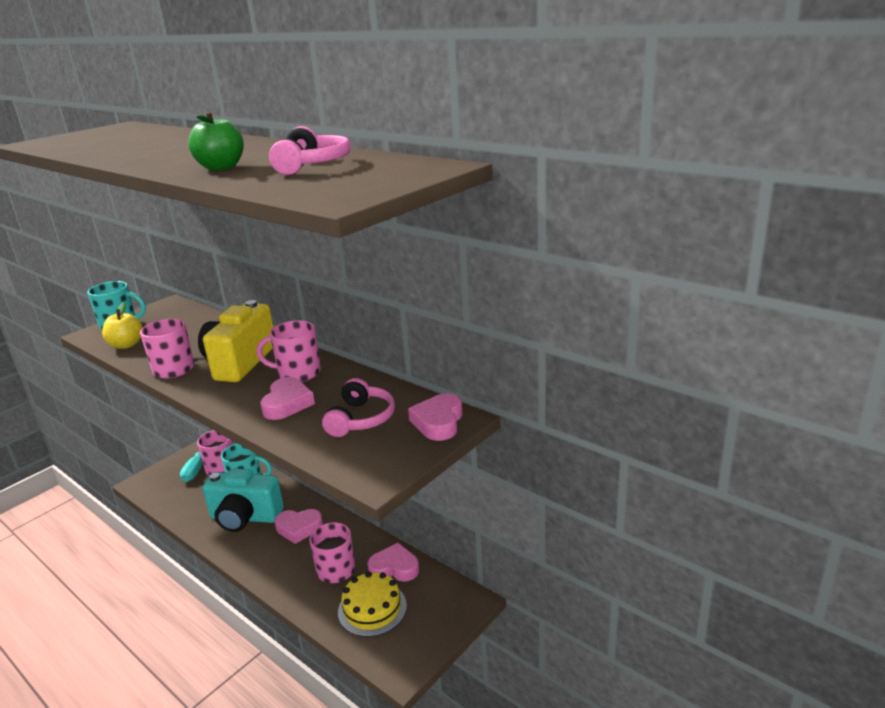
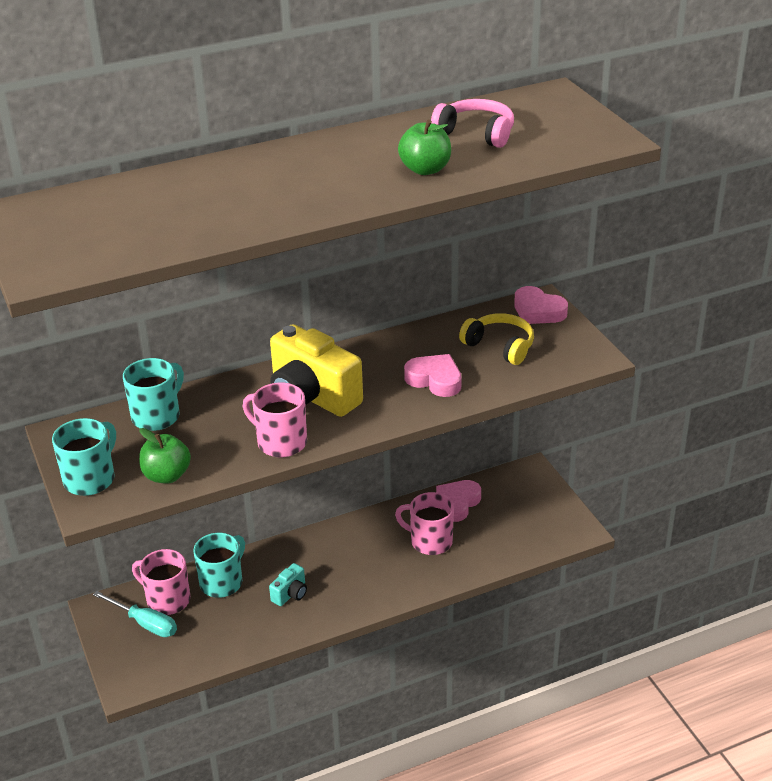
camera: 65 degrees left, 10 degrees up
yellow apple [102,302,143,349] -> green apple [139,428,191,484]
turquoise camera [202,468,284,532] -> turquoise camera [269,563,307,606], size x0.45
pink mug [256,320,321,382] -> none
pink heart [275,509,323,544] -> none
pink headphones [322,378,395,437] -> yellow headphones [459,313,534,365]
yellow cake [338,571,407,637] -> none
none -> turquoise mug [123,358,184,431]

